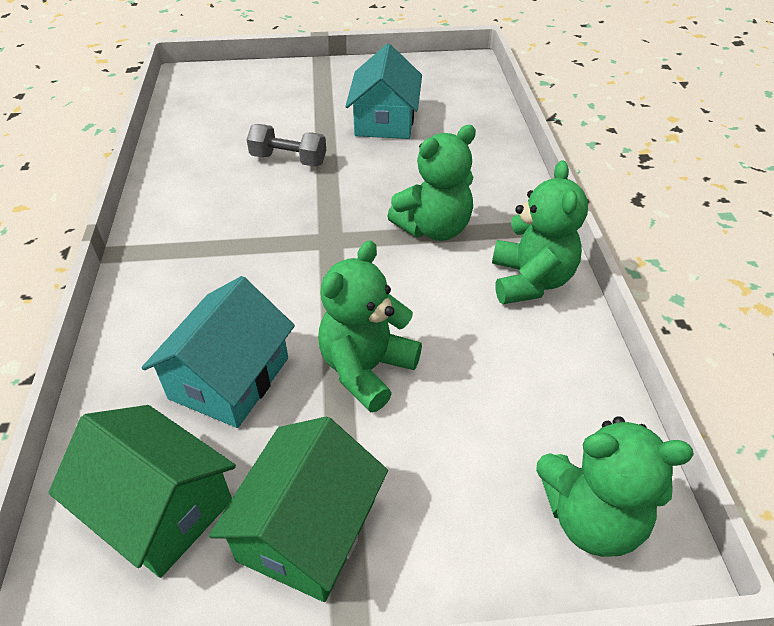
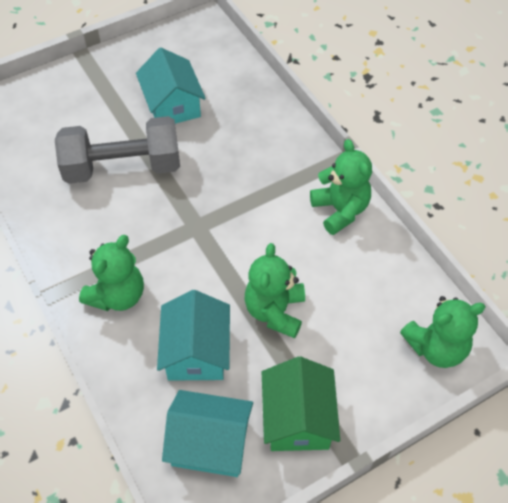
camera: 25 degrees left, 10 degrees up
green house [49,405,236,578] -> turquoise house [162,390,253,477]
grey dumbbell [247,124,326,166] -> grey dumbbell [55,116,180,184], size x1.98
green teddy bear [387,125,476,241] -> green teddy bear moved to [79,235,144,311]

